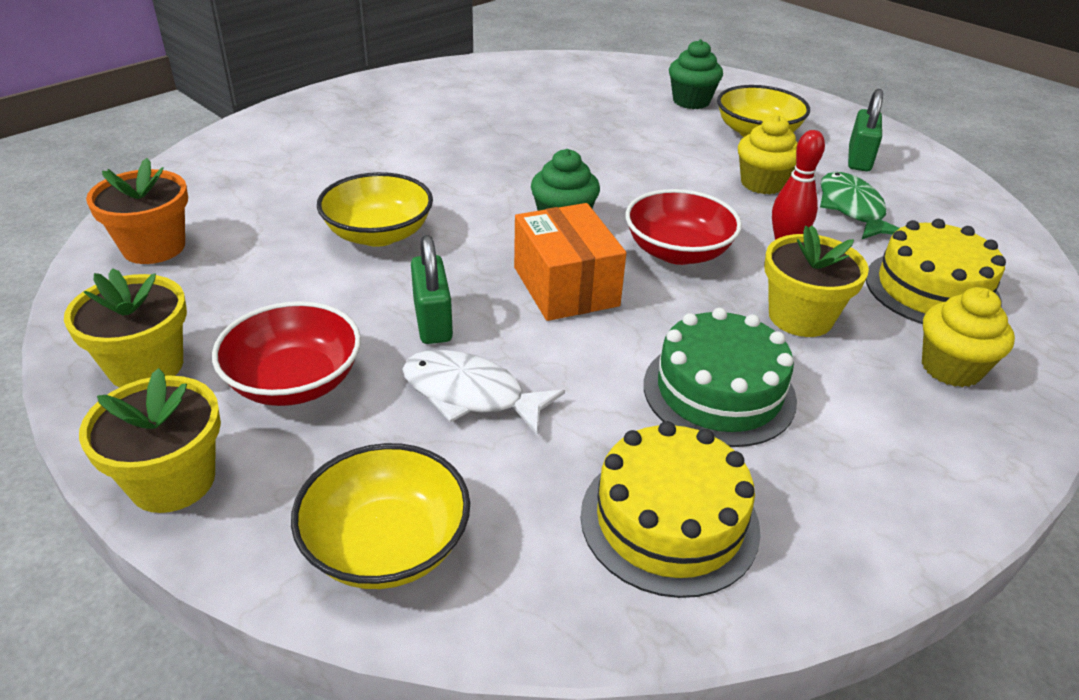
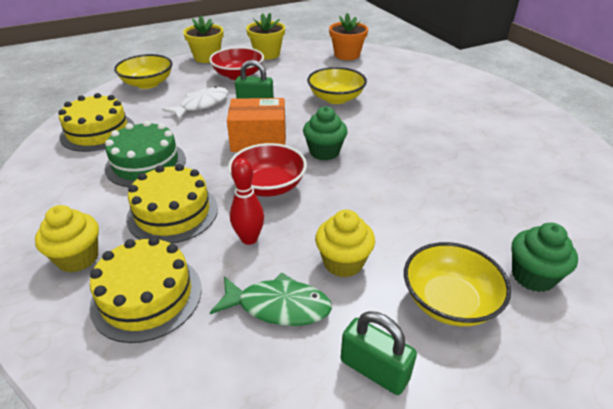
camera: 110 degrees right, 0 degrees up
yellow flower pot [764,225,869,337] -> yellow cake [126,164,218,244]

